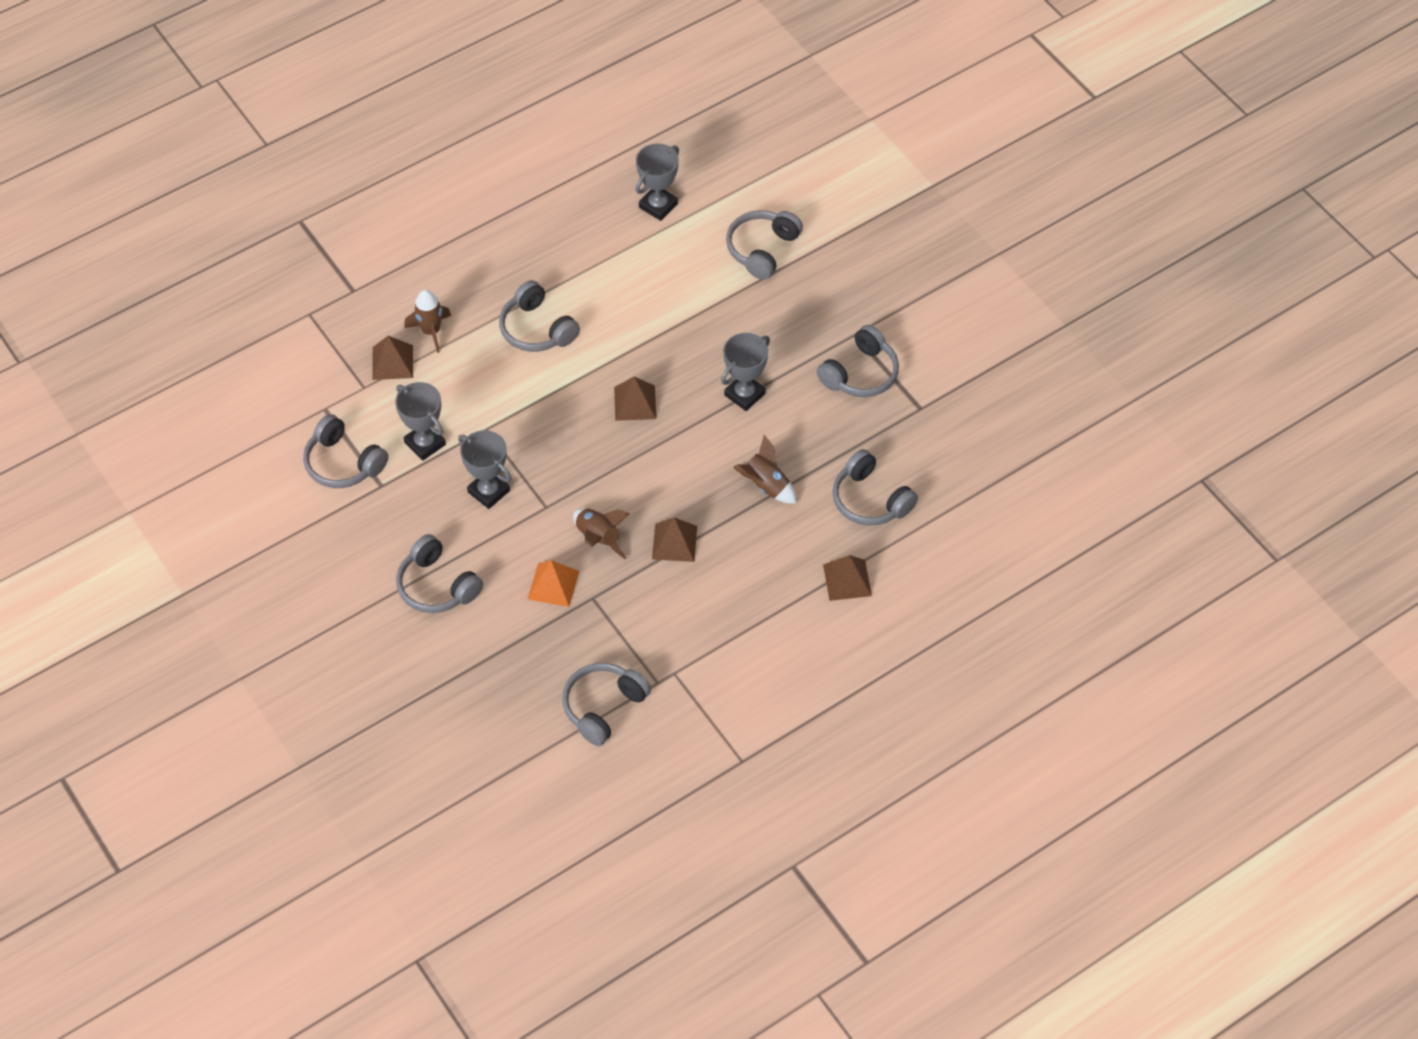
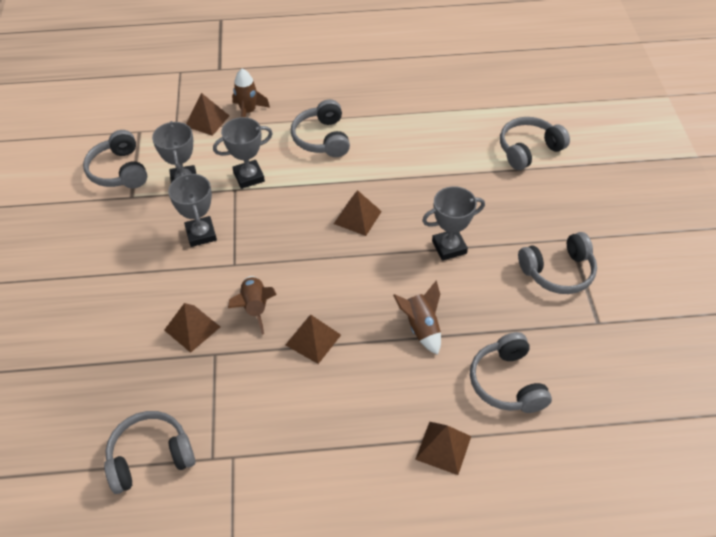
camera: 30 degrees right, 5 degrees down
grey headphones [396,534,483,613] -> none
orange pyramid [528,560,579,607] -> brown pyramid [164,303,220,353]
grey trophy [636,144,679,221] -> grey trophy moved to [213,117,273,189]

